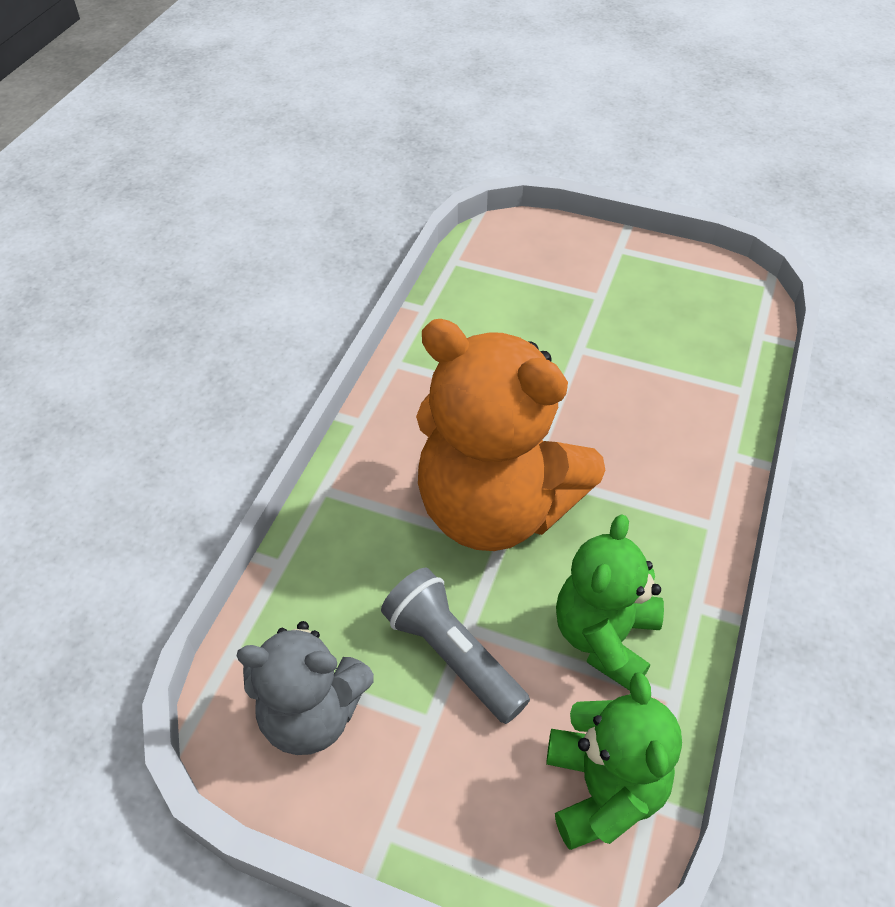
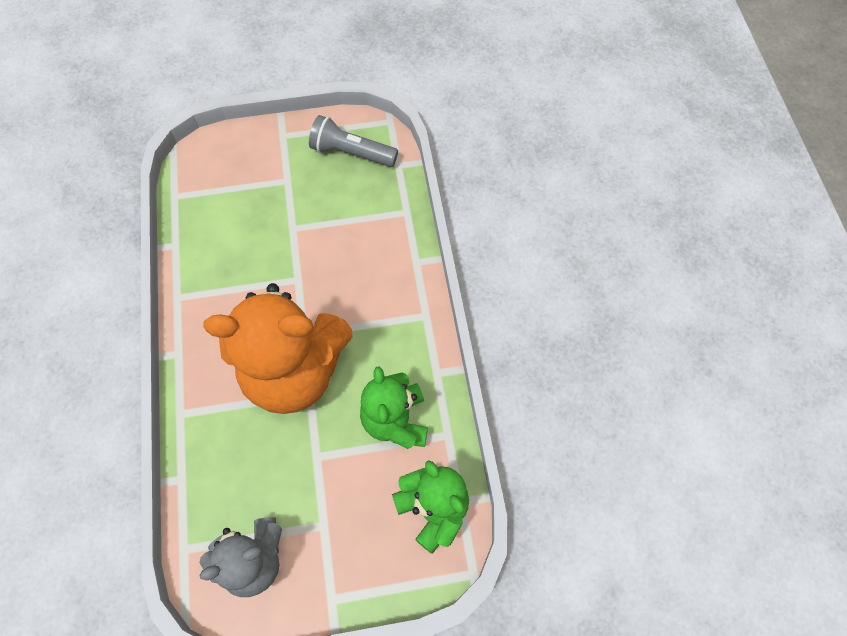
camera: 30 degrees left, 15 degrees up
grey flashlight [381,567,530,724] -> grey flashlight moved to [309,115,398,167]

